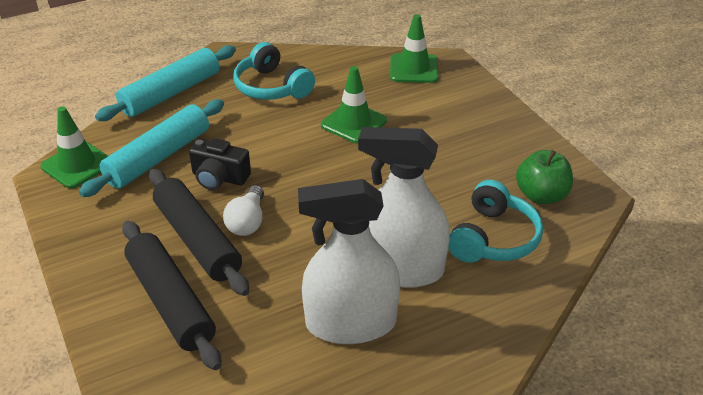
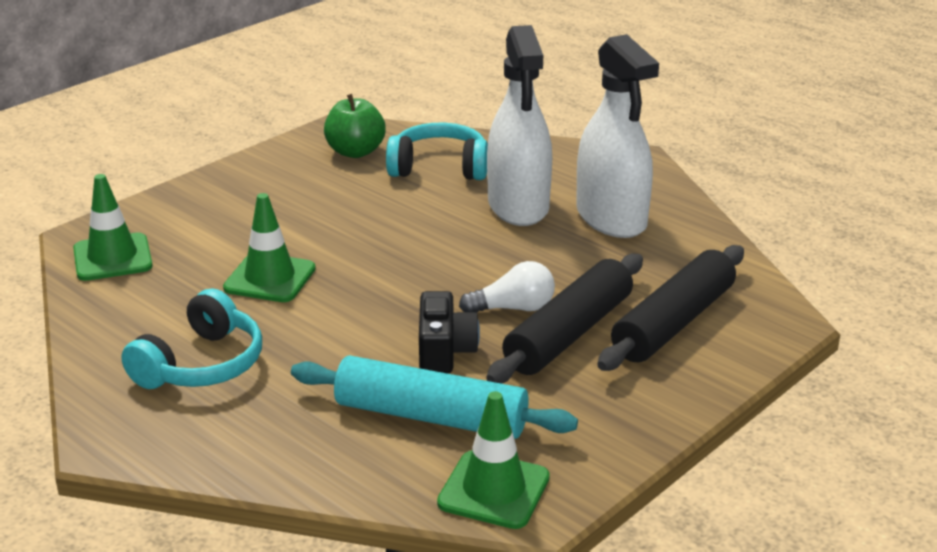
camera: 110 degrees left, 10 degrees down
turquoise rolling pin [95,45,236,121] -> none

